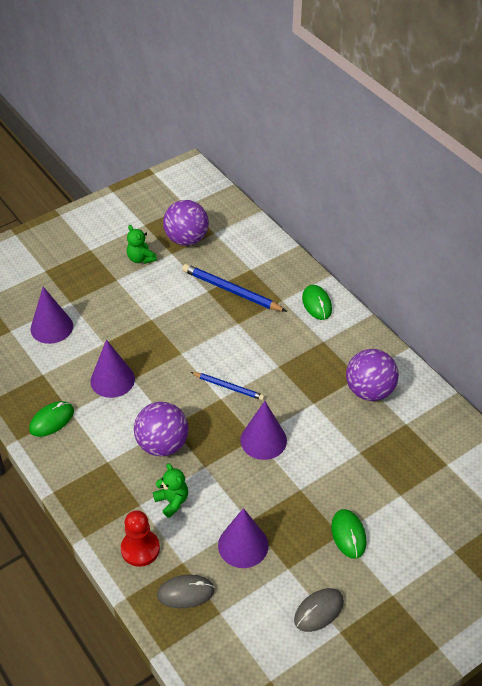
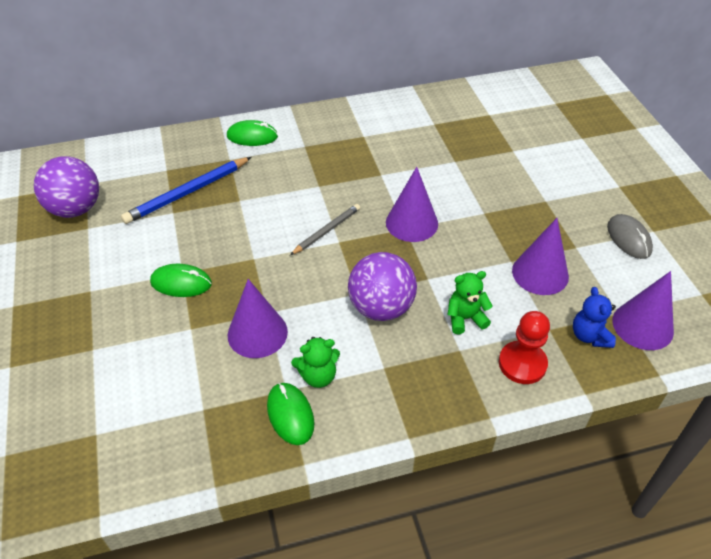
camera: 70 degrees left, 0 degrees up
purple cone [31,287,73,344] -> purple cone moved to [612,271,674,350]
green teddy bear [127,225,157,264] -> green teddy bear moved to [291,337,340,388]
grey mouse [157,575,215,608] -> blue teddy bear [573,287,616,348]
blue pencil [191,372,265,400] -> grey pencil [290,204,360,255]
green mouse [331,509,367,559] -> green mouse moved to [150,264,212,297]
purple ball [346,349,399,401] -> none

